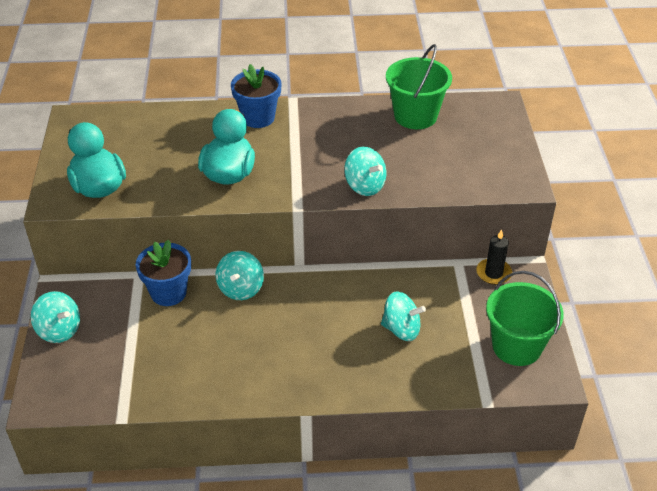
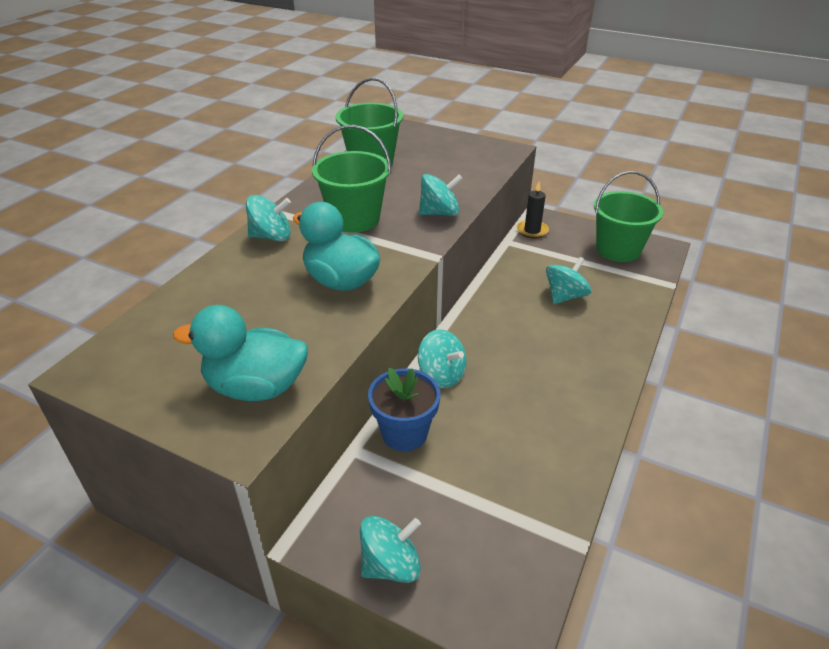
camera: 60 degrees left, 5 degrees down
blue flower pot [231,64,281,128] -> turquoise spinning top [246,195,291,241]
none -> green bucket [312,125,391,233]

